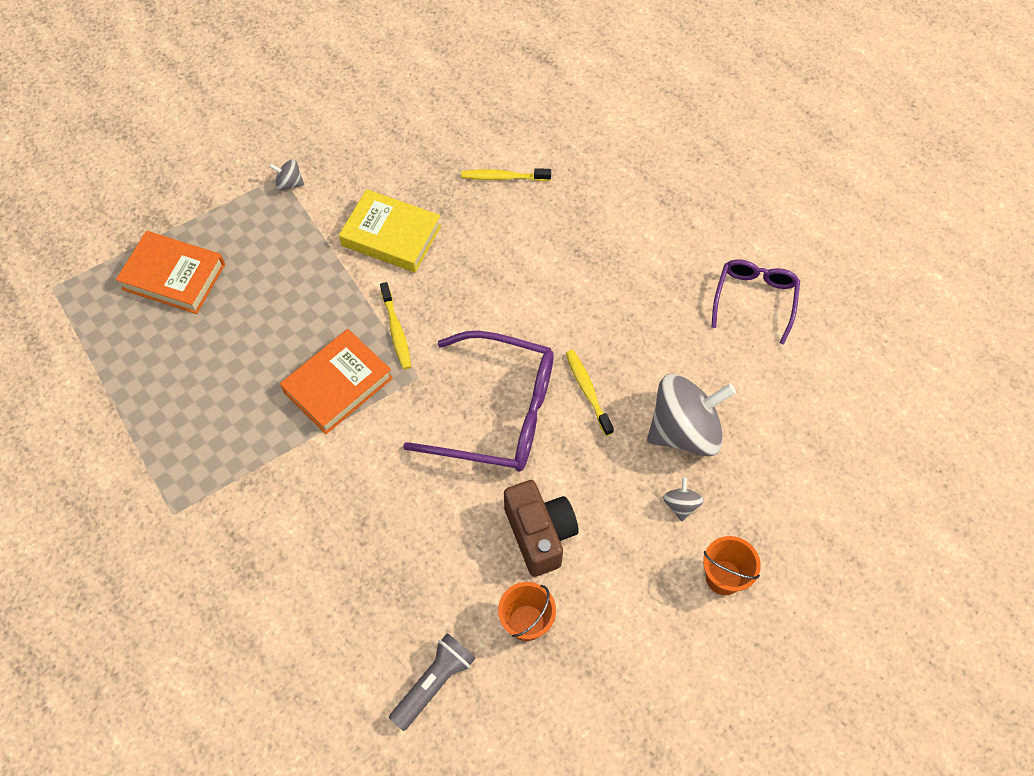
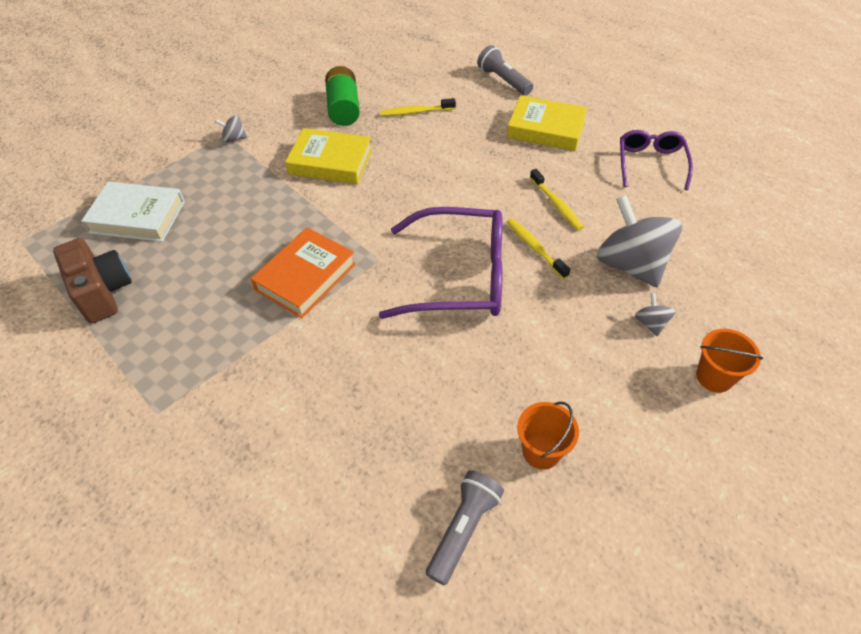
camera: 10 degrees left, 10 degrees down
orange book [116,231,225,314] -> white book [81,182,185,242]
yellow toothbrush [380,282,411,370] -> yellow toothbrush moved to [530,169,584,230]
brown camera [504,480,579,577] -> brown camera moved to [53,238,132,324]
grey spinning top [647,374,736,456] -> grey spinning top turned 90 degrees counterclockwise [597,195,682,287]
none -> green battery [325,66,360,126]
none -> grey flashlight [477,45,533,95]
none -> yellow book [507,95,587,151]

